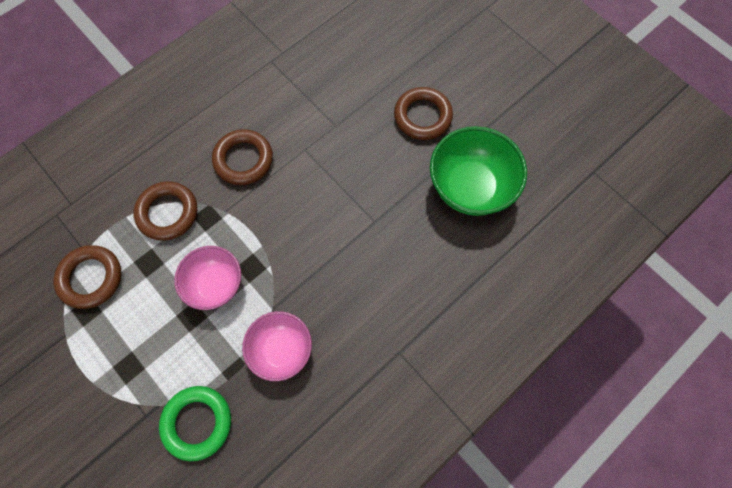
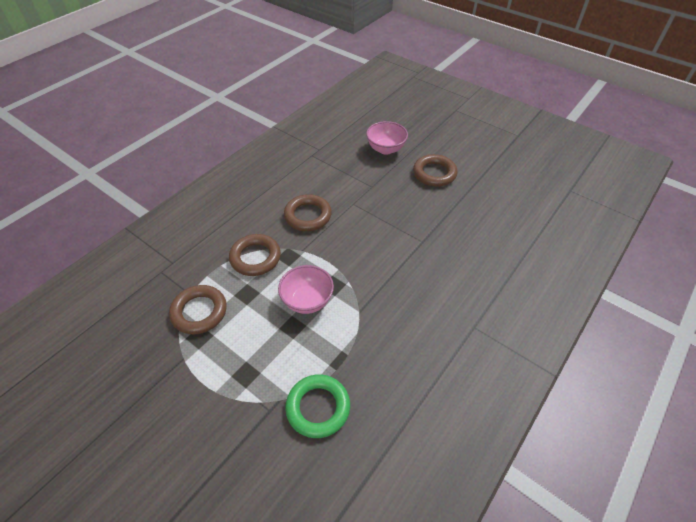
camera: 10 degrees left, 20 degrees down
pink bowl [242,311,312,381] -> pink bowl moved to [366,121,408,155]
green bowl [430,126,527,216] -> none

